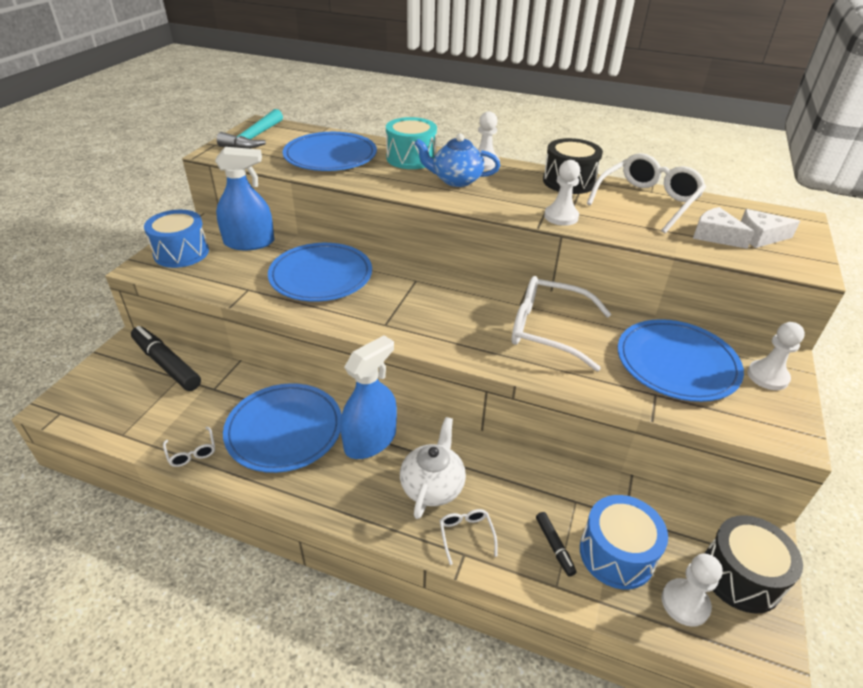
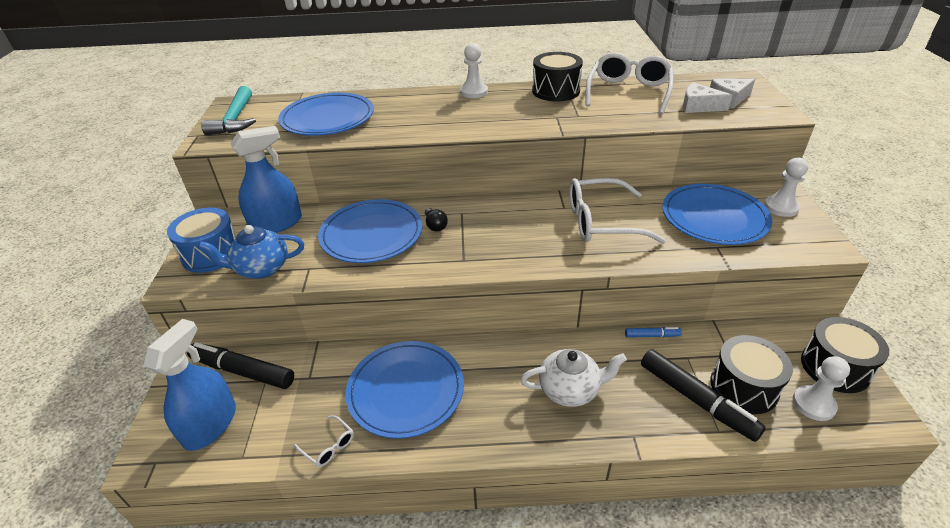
camera: 20 degrees left, 0 degrees up
blue spray bottle [340,335,397,459] -> blue spray bottle moved to [143,319,236,451]
turquoise drum [386,117,437,169] -> none
white teapot [400,417,466,519] -> white teapot turned 90 degrees clockwise [520,349,627,407]
blue teapot [414,133,500,187] -> blue teapot moved to [198,225,304,279]
white glasses [440,509,497,565] -> none
black marker [536,512,577,577] -> black marker [641,349,766,442], size x2.07
white pawn [544,160,580,226] -> none
blue drum [580,495,668,589] -> black drum [710,335,793,414]
none -> black light bulb [425,208,448,231]
none -> blue marker [625,327,682,338]

